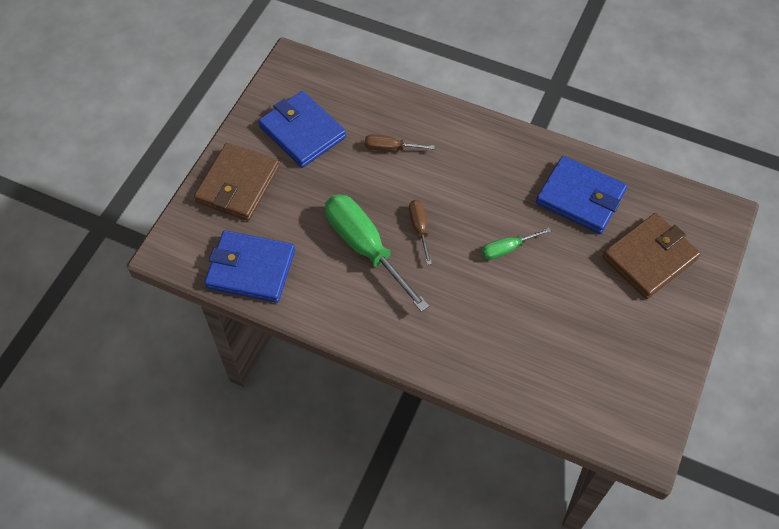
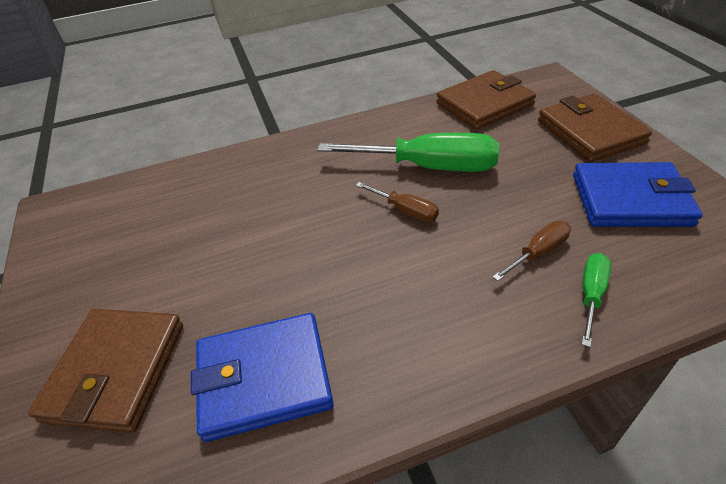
camera: 140 degrees right, 15 degrees down
blue wallet [204,230,295,303] -> brown wallet [437,70,536,130]
green screwdriver [482,228,551,260] -> green screwdriver moved to [582,253,611,347]

